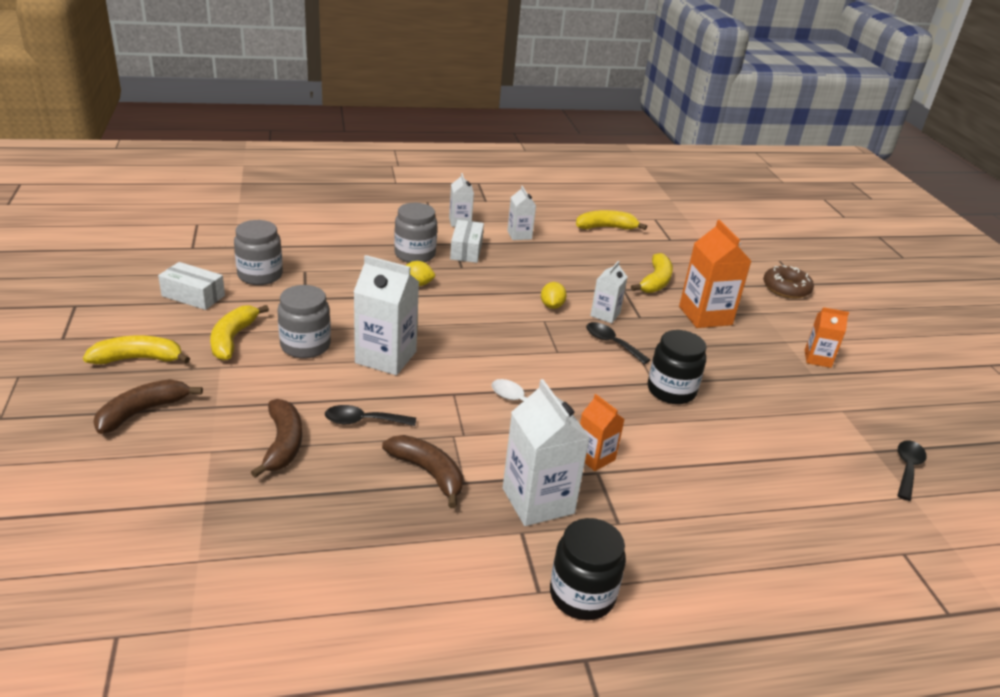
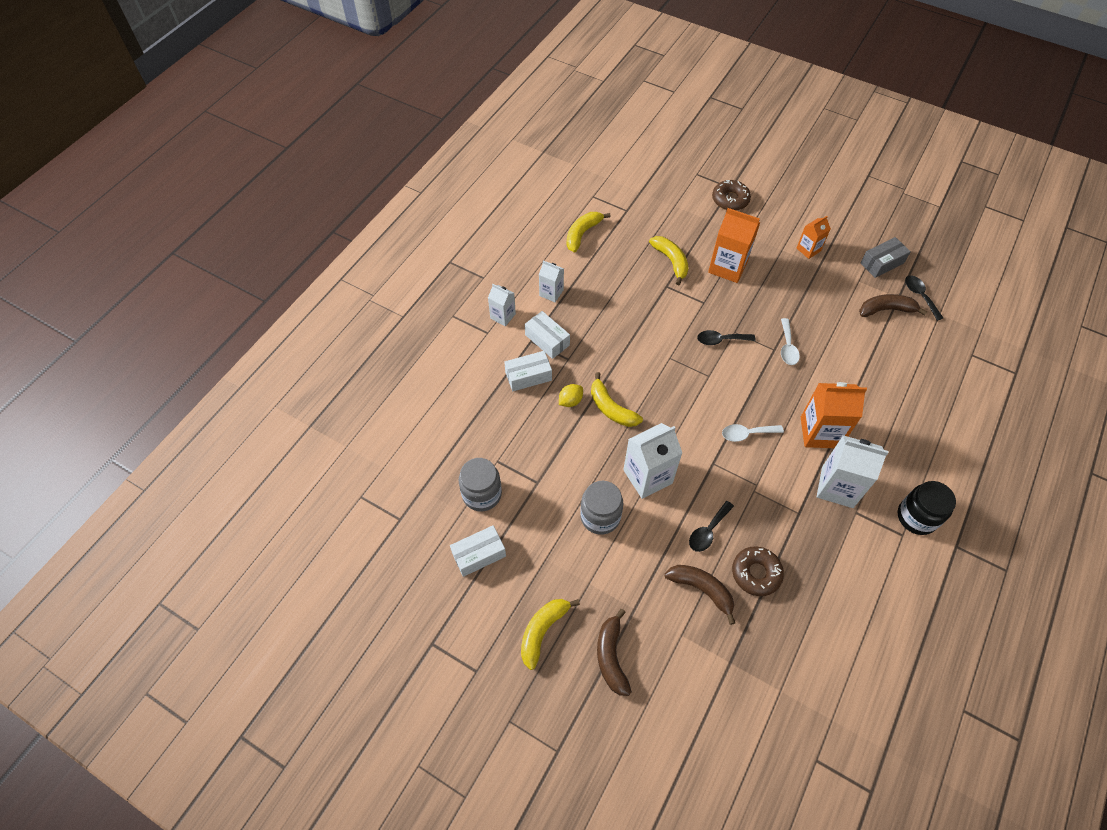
camera: 45 degrees left, 25 degrees up
yellow banana [210,305,269,360] -> yellow banana moved to [591,372,643,427]
brown banana [382,435,463,508] -> brown banana moved to [859,294,928,317]
grey jar [394,203,437,263] -> white box [504,351,552,391]
yellow lemon [541,282,567,309] -> none
orange carton [580,394,625,471] -> orange carton [801,382,867,448], size x1.75
white carton [590,261,627,323] -> none
black jar [648,330,706,404] -> white spoon [781,318,800,365]
none -> brown donut [732,546,784,596]
none -> grey box [860,237,911,278]

